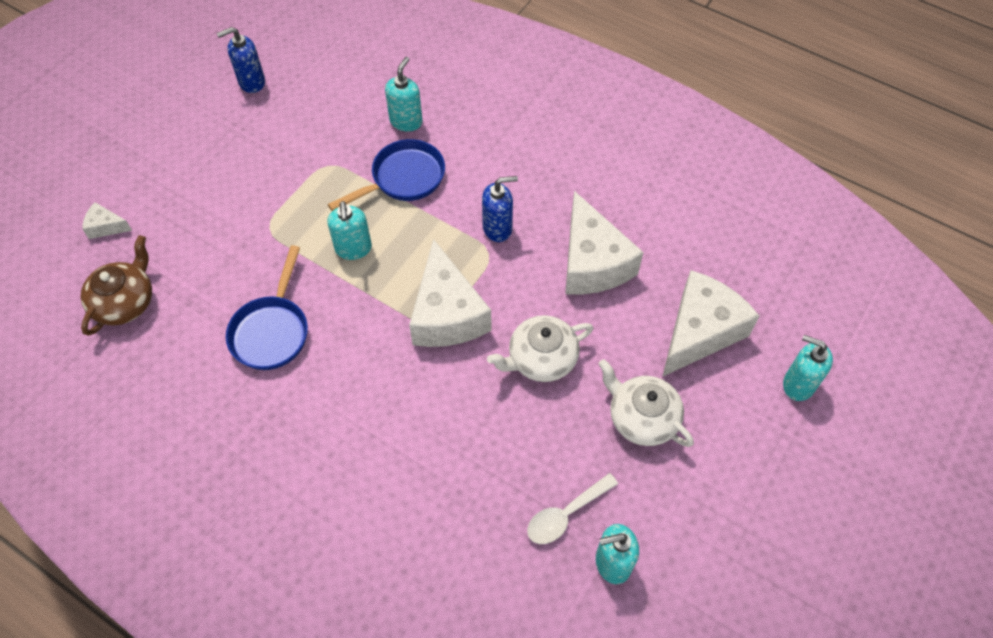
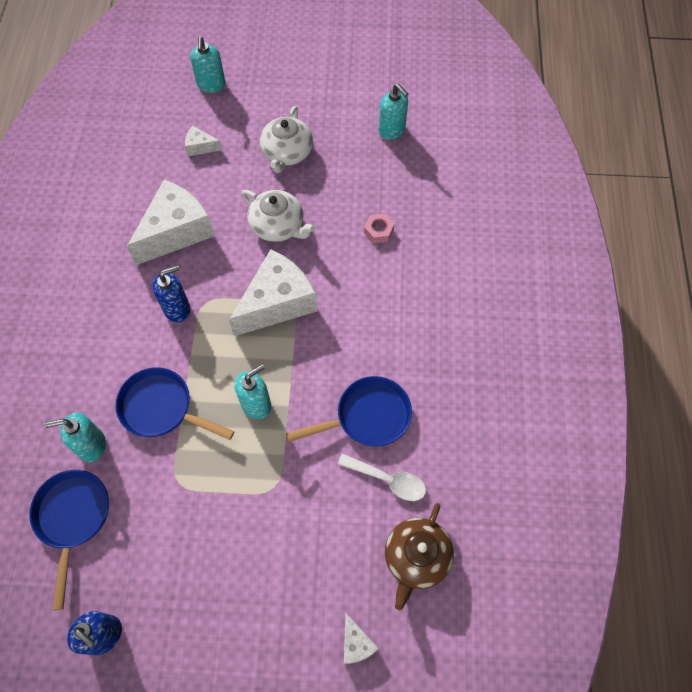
camera: 120 degrees left, 5 degrees up
brown teapot [81,235,152,336] -> brown teapot turned 60 degrees counterclockwise [385,503,454,610]
blue soap dispenser [482,176,518,242] -> blue soap dispenser turned 105 degrees clockwise [152,265,190,322]
white spoon [527,473,618,544] -> white spoon moved to [338,453,426,501]
white cheese [662,270,759,377] -> white cheese [185,126,222,156], size x0.45
none -> blue pan [29,470,109,610]
none -> pink nut [364,214,394,243]

